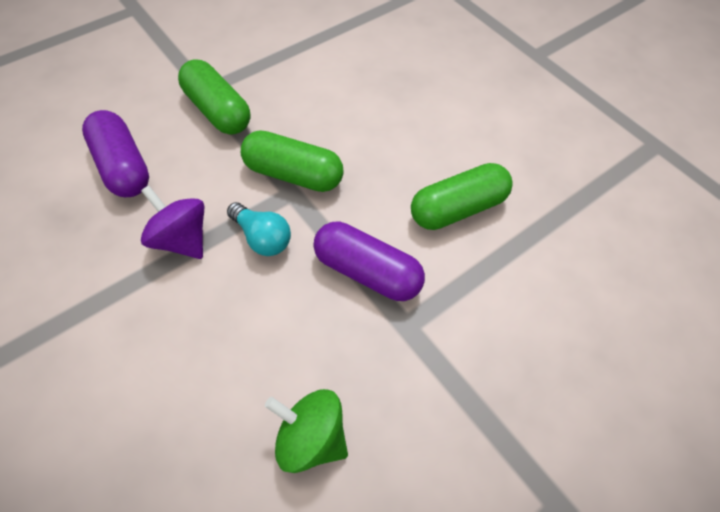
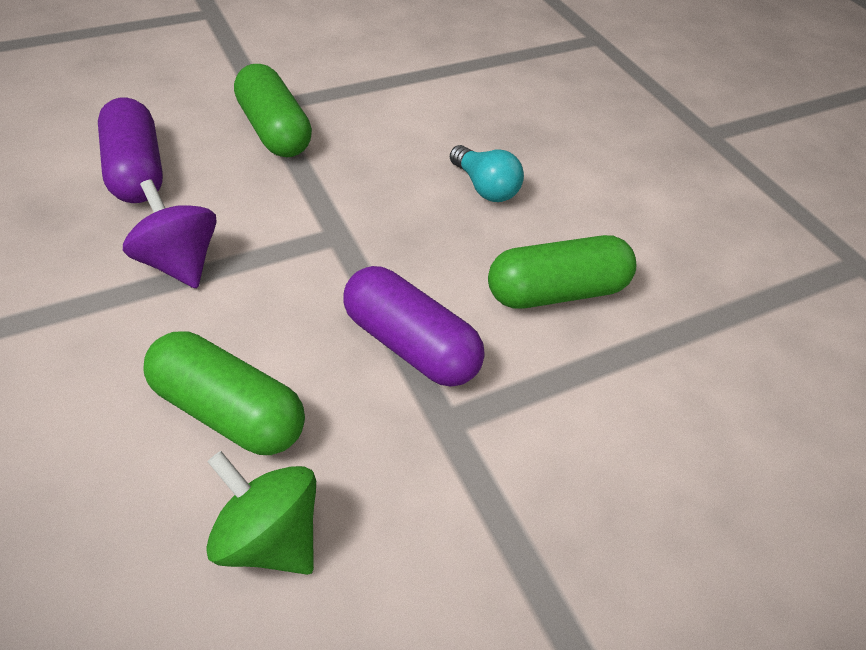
camera: 10 degrees right, 10 degrees down
turquoise light bulb [227,202,291,256] -> turquoise light bulb moved to [450,145,524,202]
green capsule [241,131,344,192] -> green capsule moved to [143,332,305,455]

